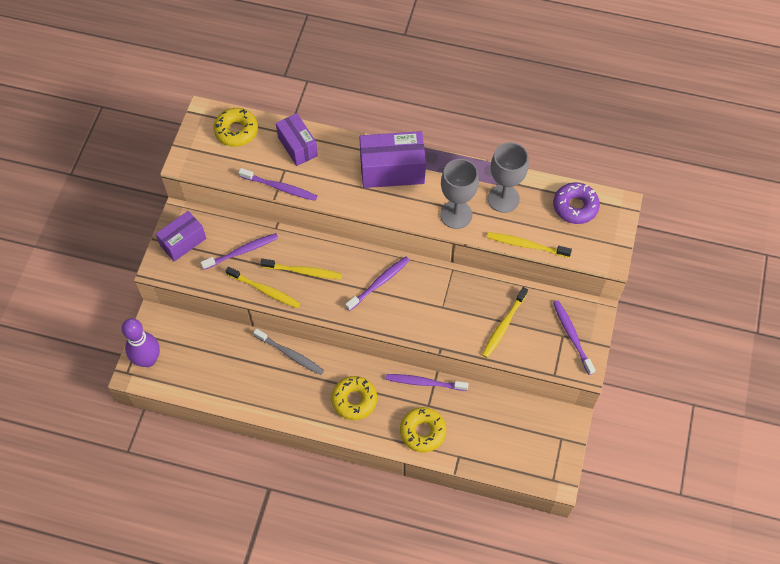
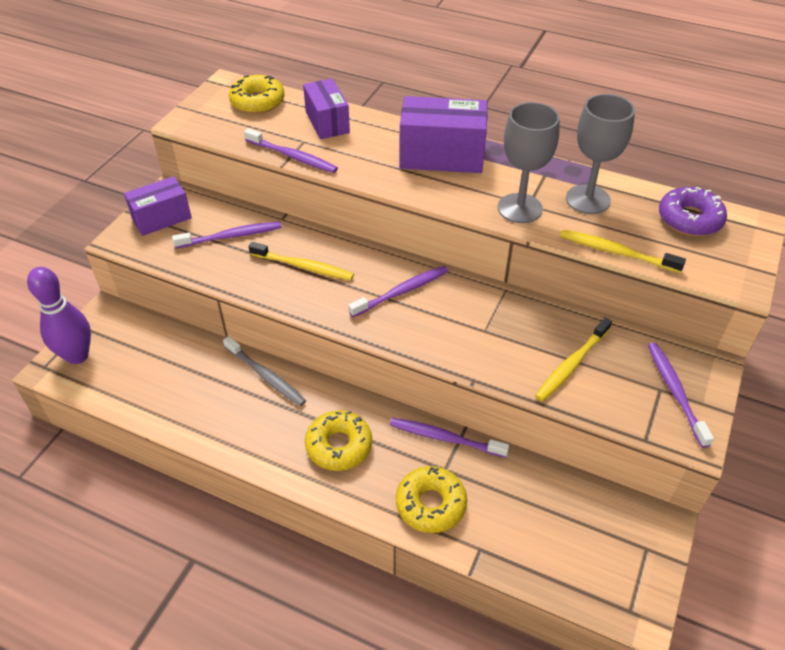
camera: 10 degrees right, 15 degrees down
yellow toothbrush [226,267,301,308] -> none

